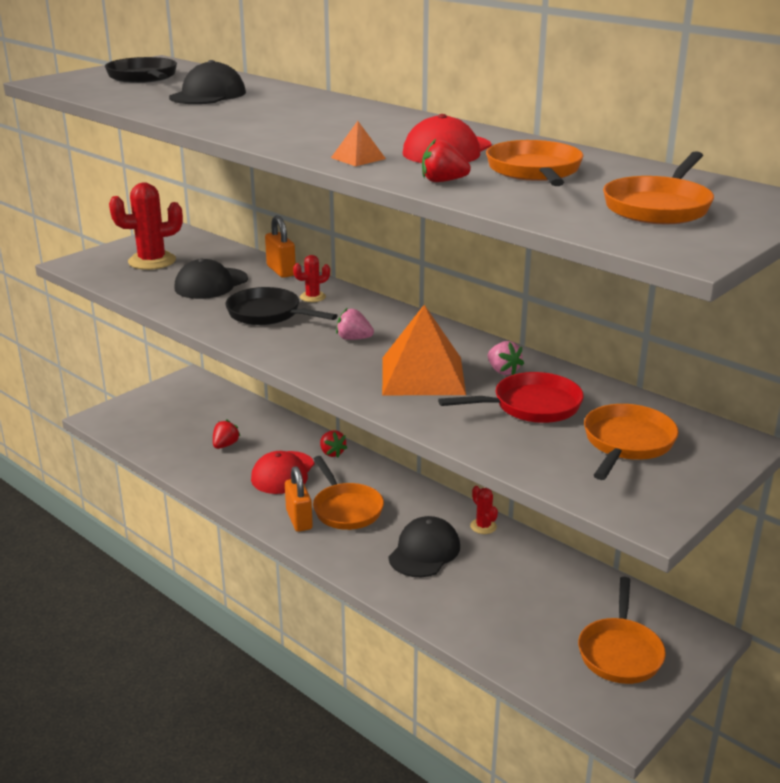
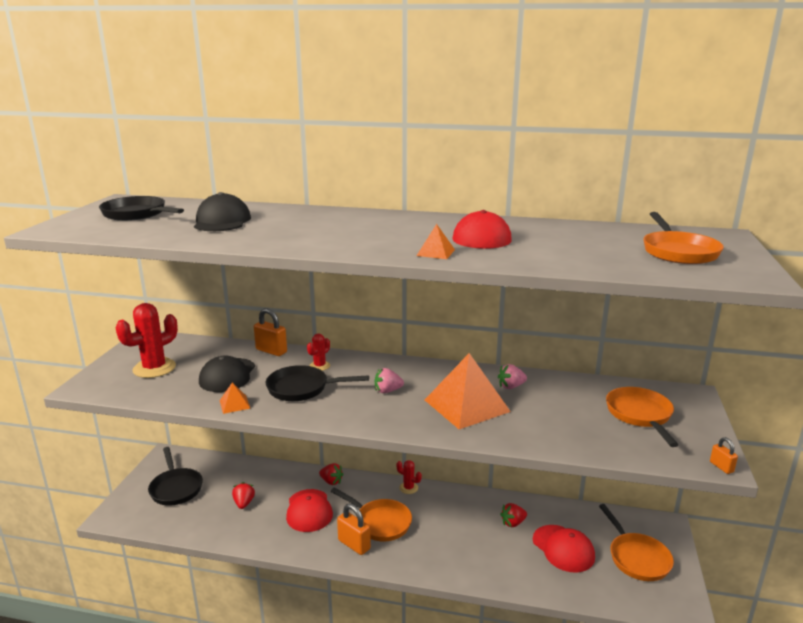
camera: 30 degrees left, 5 degrees down
black cap [388,516,460,577] -> none
red strawberry [422,139,471,182] -> red strawberry moved to [500,503,527,527]
red pan [438,372,584,423] -> none
red cactus [470,486,498,534] -> red cactus moved to [396,460,422,494]
orange pan [486,140,583,186] -> none
pink strawberry [488,341,524,375] -> pink strawberry turned 135 degrees clockwise [498,364,527,389]
none -> black pan [148,447,203,506]
none -> orange pyramid [220,382,251,414]
none -> red cap [533,525,595,573]
none -> orange padlock [710,437,738,474]

